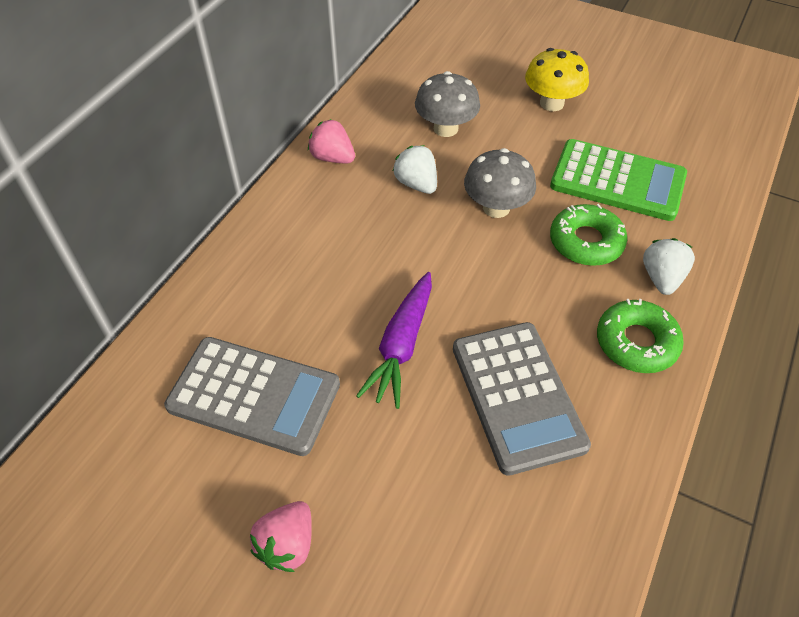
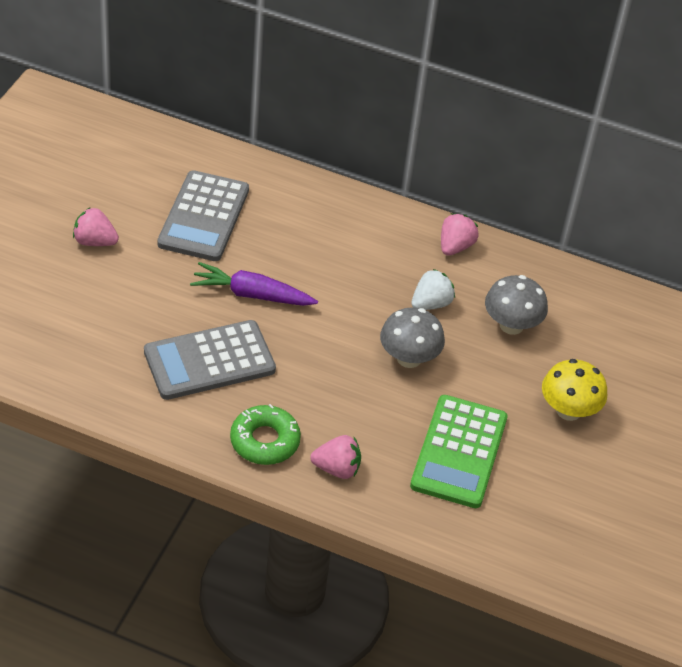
camera: 80 degrees right, 5 degrees down
green donut [550,204,627,266] -> none
white strawberry [643,238,695,295] -> pink strawberry [310,435,361,479]

